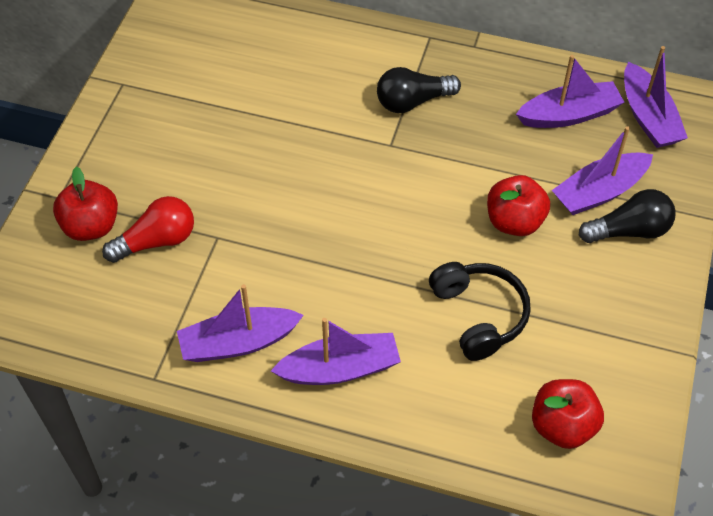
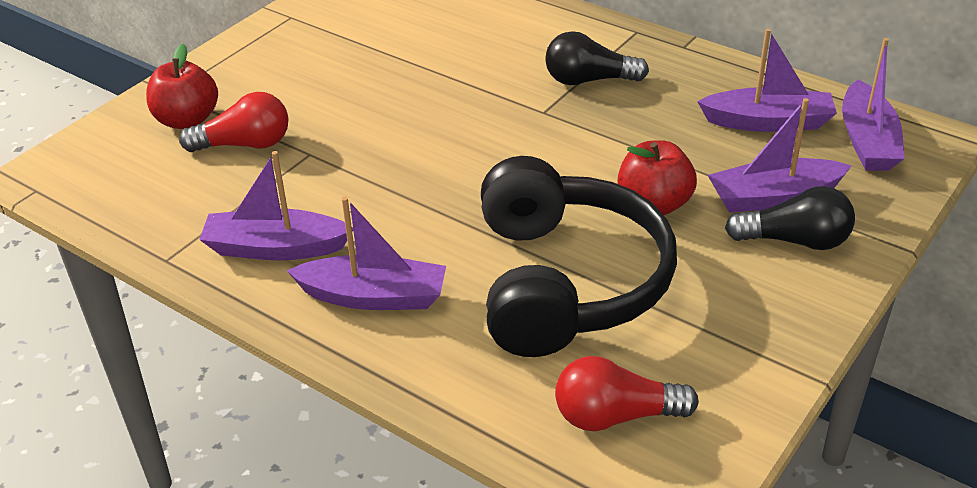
camera: 20 degrees right, 15 degrees down
black headphones [429,262,531,361] -> black headphones [481,156,677,357], size x1.72
red apple [532,379,604,449] -> red light bulb [555,356,699,431]

